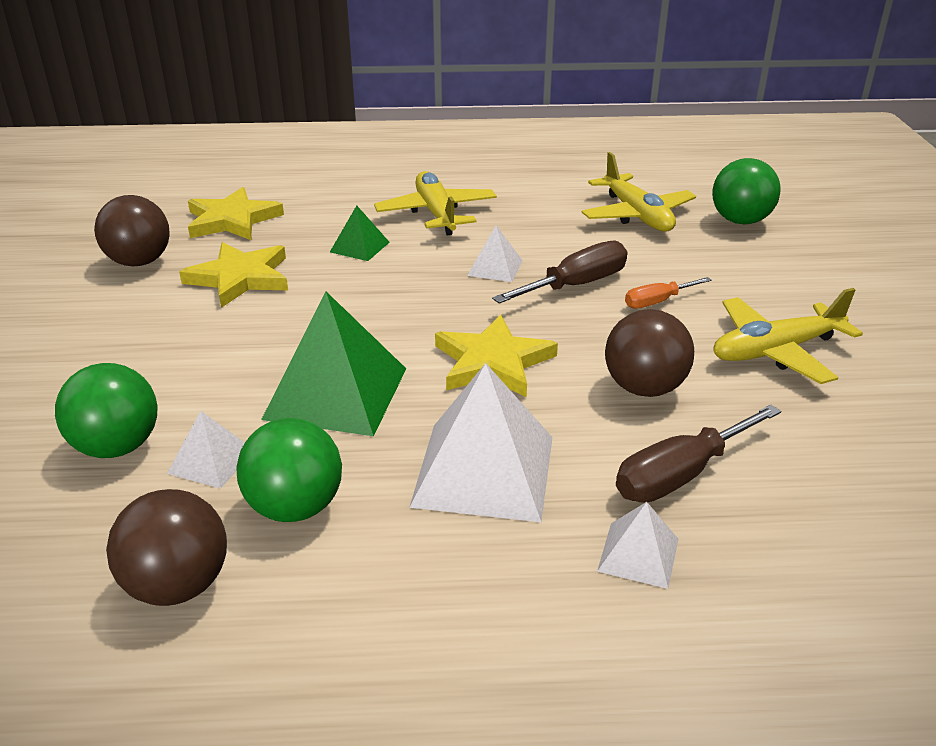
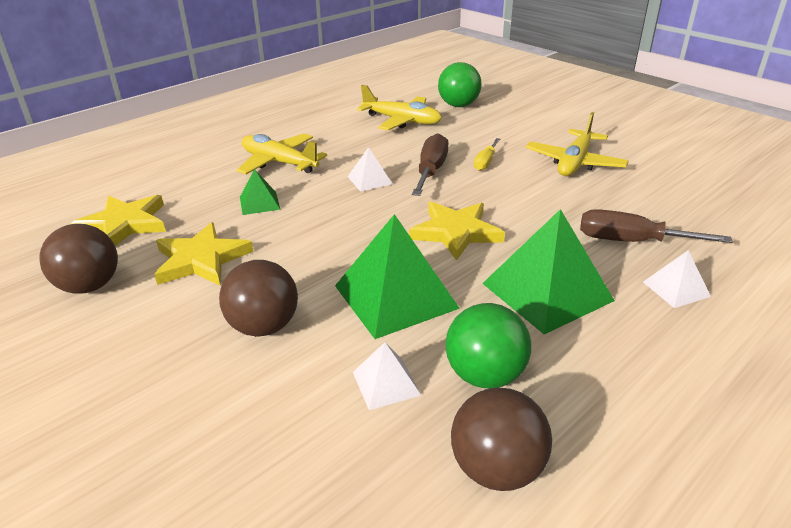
camera: 40 degrees left, 0 degrees up
green ball [55,363,157,458] -> none
white pyramid [409,363,553,522] -> green pyramid [482,209,615,334]
brown ball [605,309,694,397] -> brown ball moved to [219,260,298,337]
brown screwdriver [616,404,781,503] -> brown screwdriver turned 90 degrees clockwise [580,209,733,243]
orange screwdriver [625,277,712,308] -> yellow screwdriver [474,138,500,171]

